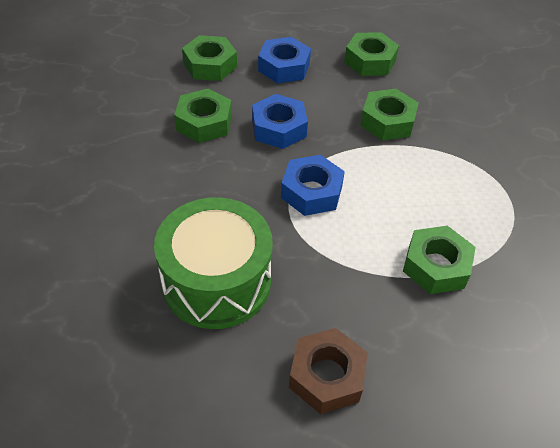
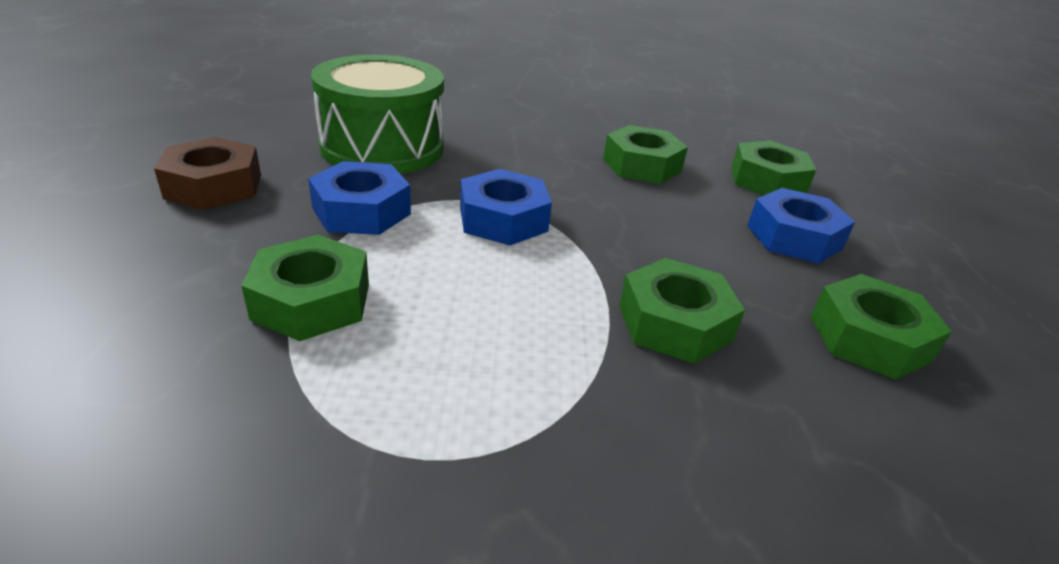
camera: 95 degrees right, 15 degrees down
blue nut [252,94,308,149] -> blue nut moved to [308,161,411,235]

